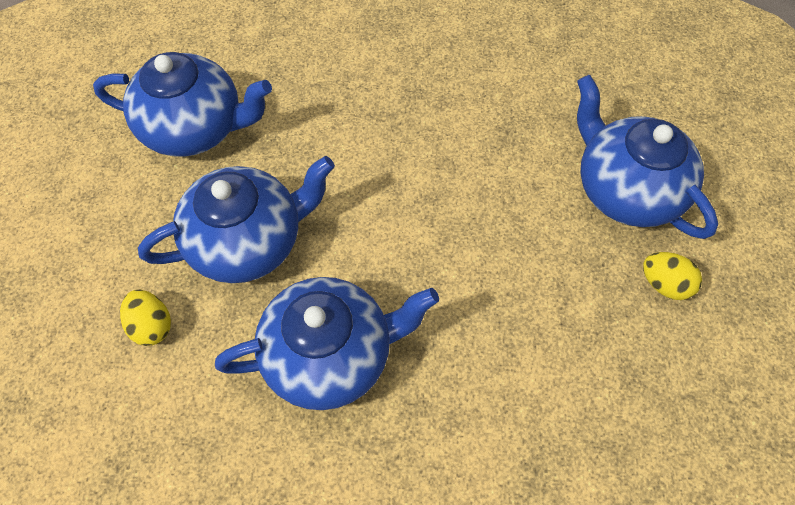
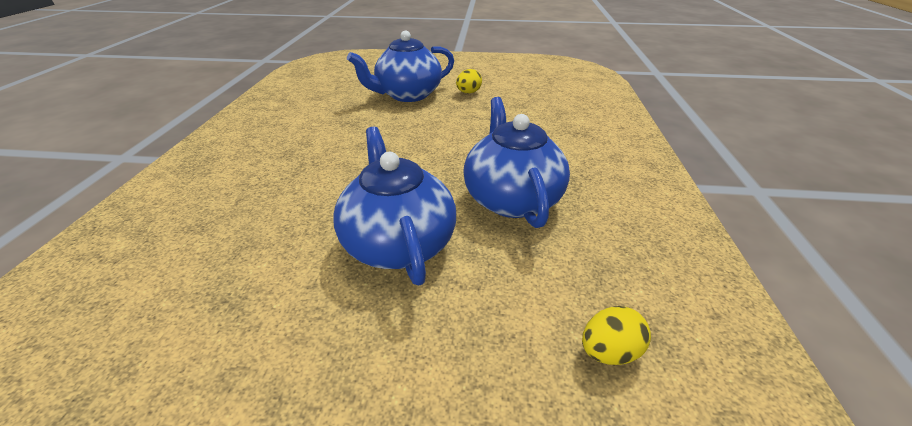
camera: 85 degrees left, 25 degrees down
blue teapot [93,52,272,157] -> none
yellow egg [120,290,171,346] -> yellow egg moved to [582,306,651,365]

